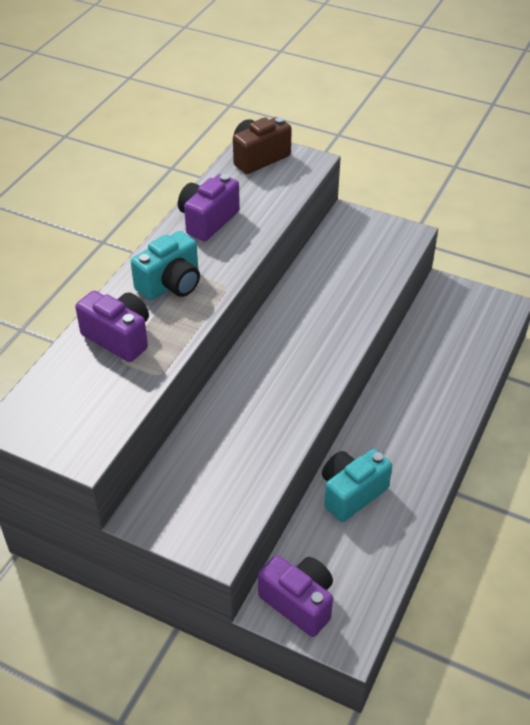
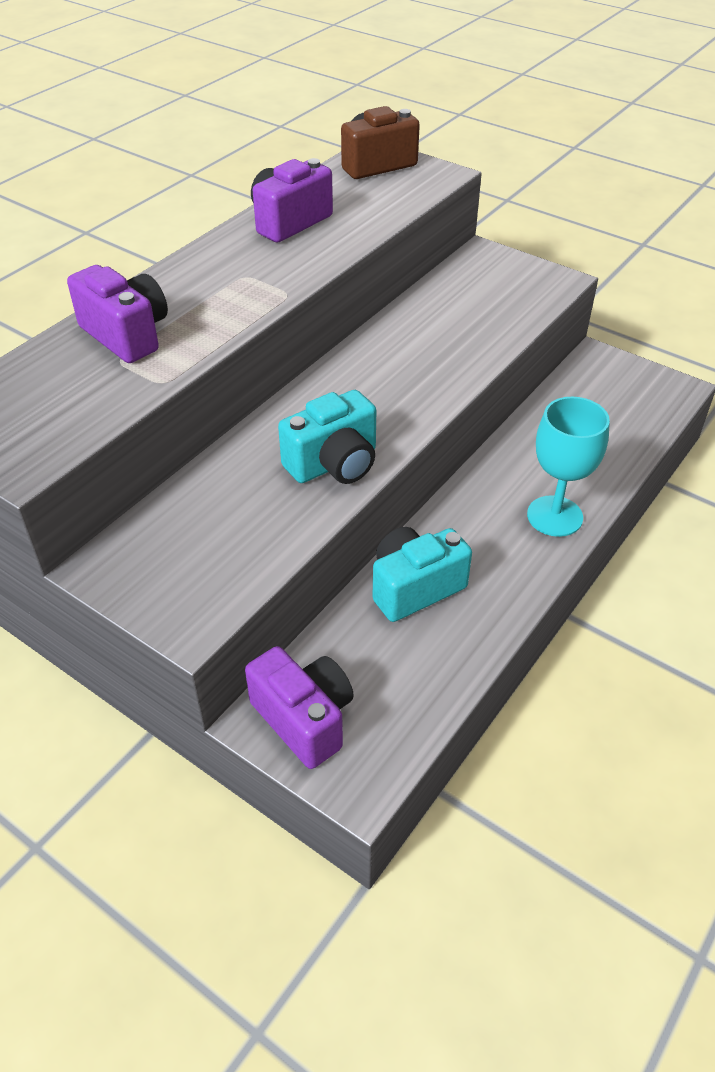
camera: 10 degrees right, 0 degrees up
turquoise camera [131,231,200,300] -> turquoise camera moved to [278,390,376,484]
none -> turquoise goblet [527,397,610,537]

